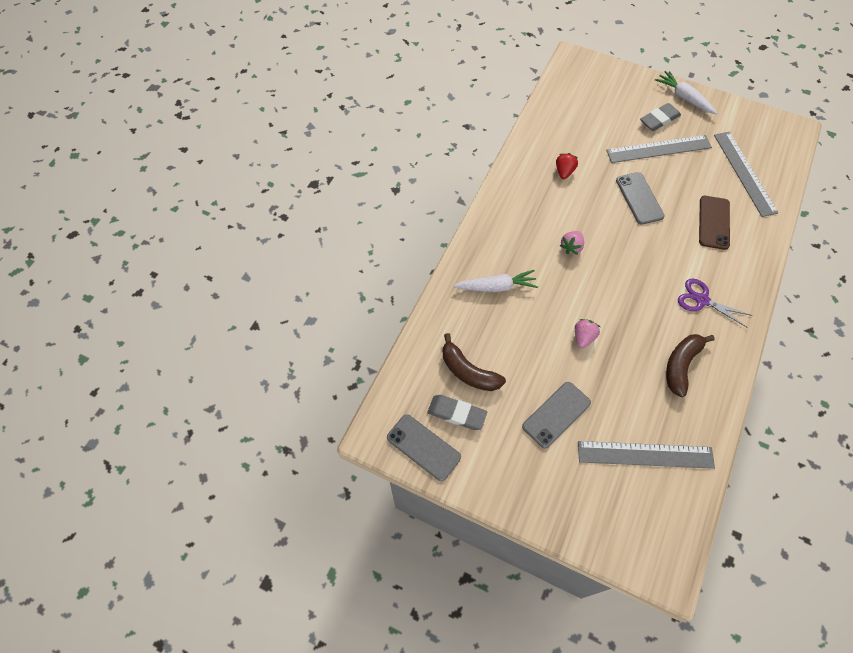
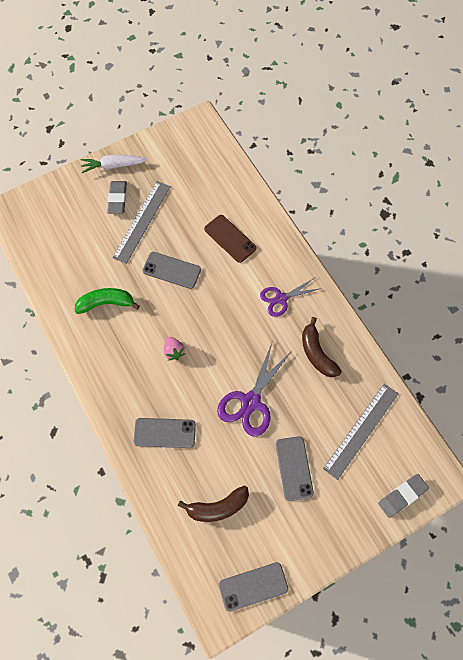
camera: 55 degrees left, 5 degrees up
grey eraser [427,395,487,430] -> grey eraser moved to [378,474,429,518]
white carrot [453,270,538,292] -> grey phone [134,418,196,448]
red strawberry [556,153,578,179] -> green banana [75,288,140,314]
pink strawberry [575,319,600,348] -> purple scissors [217,343,292,436]
grey ruler [714,132,778,217] -> none

